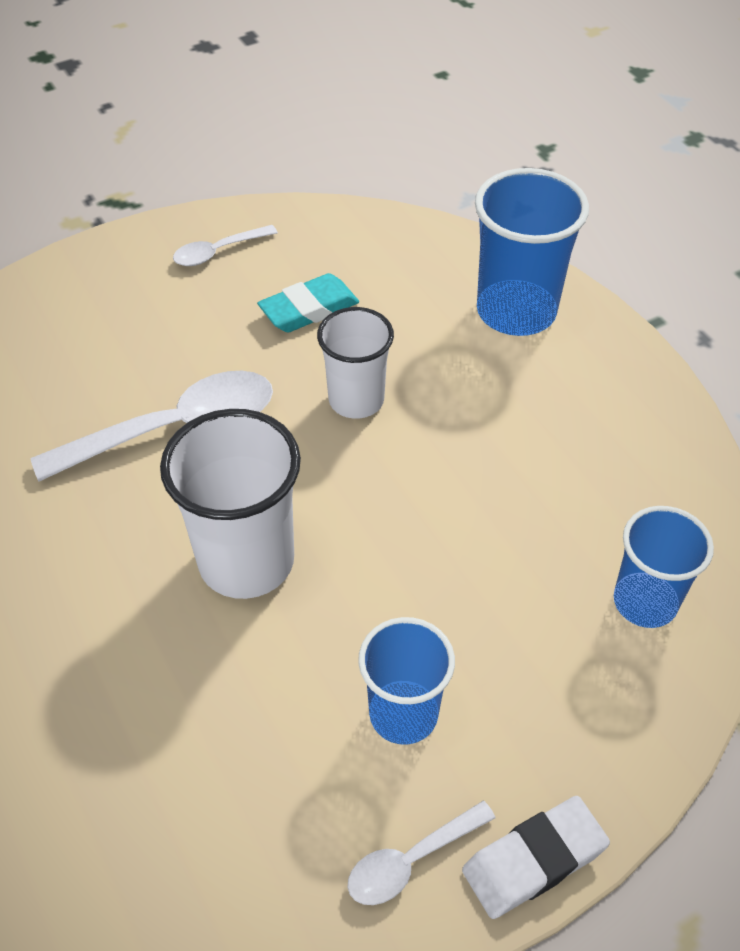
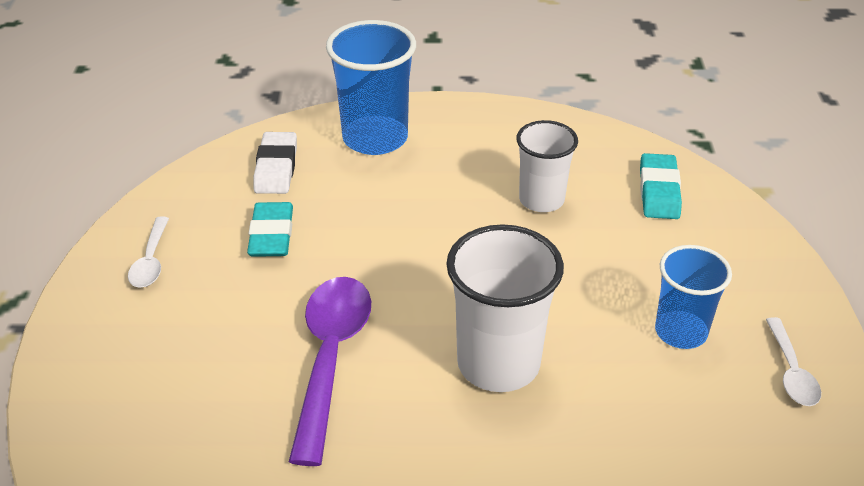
camera: 60 degrees left, 10 degrees down
white spoon [30,371,273,482] -> purple spoon [289,277,371,466]
white cup [317,307,394,419] -> white cup moved to [516,120,578,212]
white eraser [462,796,610,919] -> white eraser moved to [253,132,297,194]
blue cup [614,506,714,628] -> turquoise eraser [640,153,682,219]

